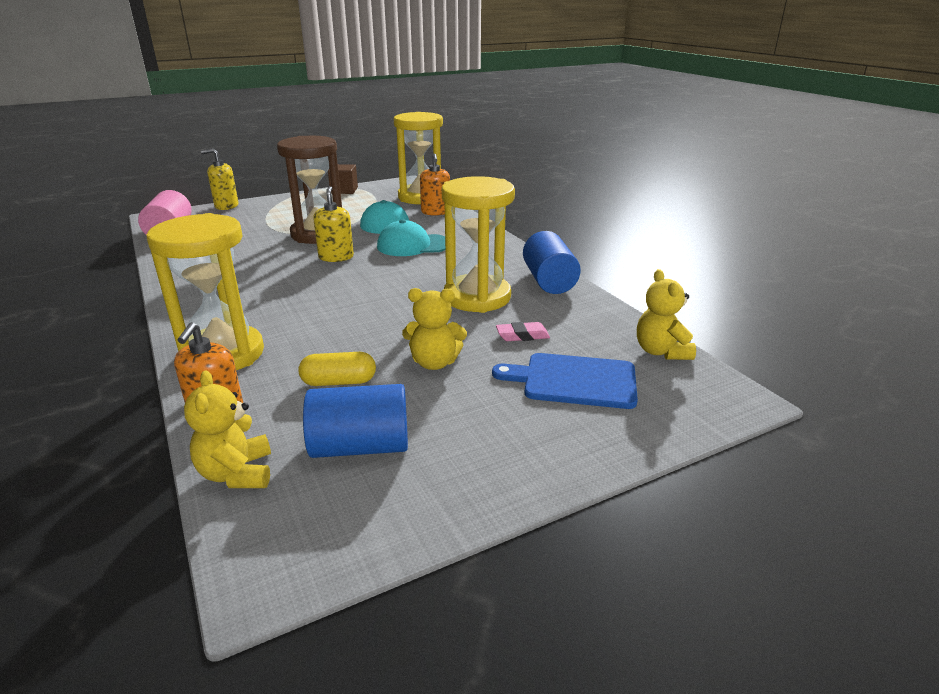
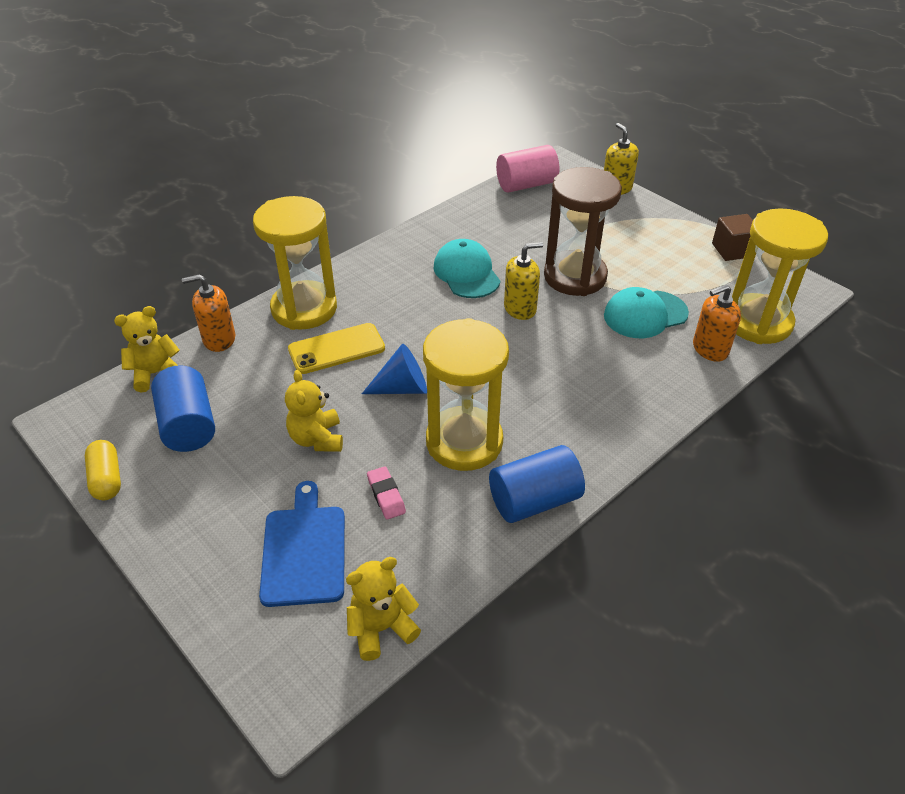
camera: 75 degrees right, 15 degrees up
yellow capsule [299,352,376,386] -> yellow capsule moved to [85,440,121,500]
turquoise cap [377,219,445,256] -> turquoise cap moved to [434,239,500,298]
none -> yellow phone [288,323,385,374]
none -> blue cone [362,344,427,394]

